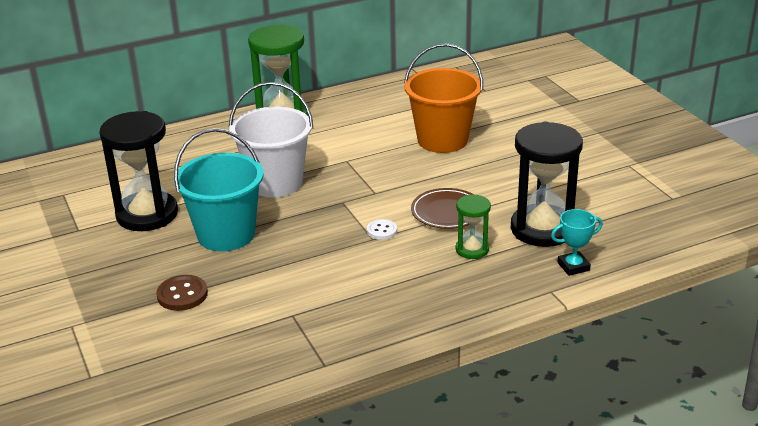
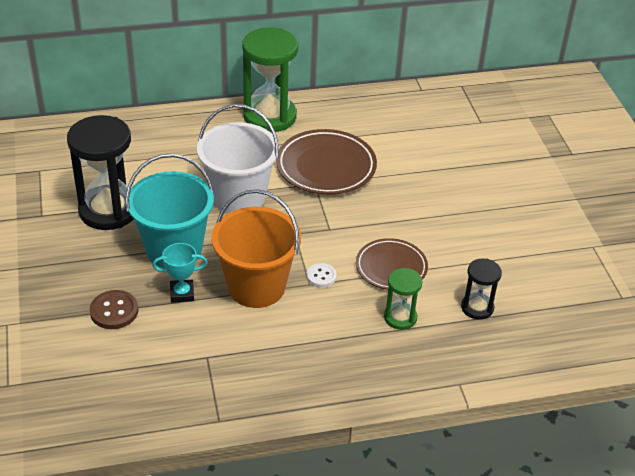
camera: 10 degrees right, 10 degrees up
orange bucket [404,43,483,153] -> orange bucket moved to [211,189,301,308]
black hourglass [511,122,583,247] -> black hourglass [461,258,502,320], size x0.51
turquoise trophy [551,209,603,276] -> turquoise trophy moved to [152,243,208,303]
none -> brown plate [276,129,377,195]

